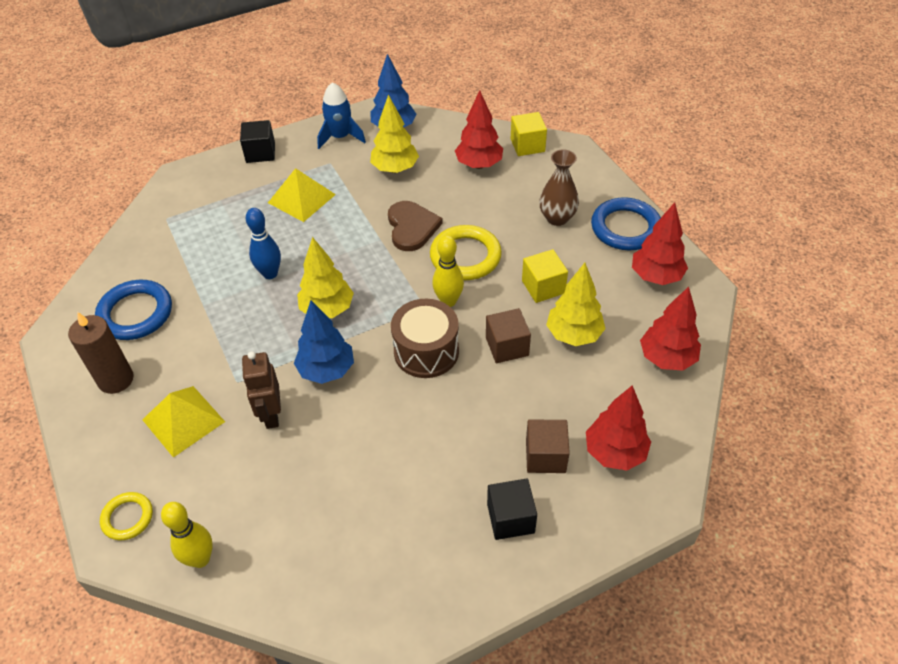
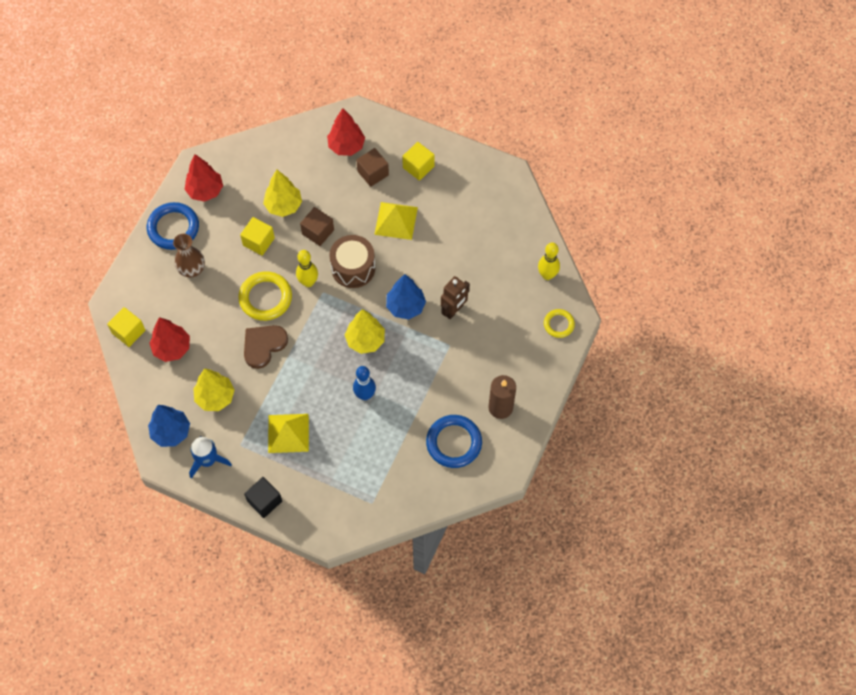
camera: 130 degrees left, 15 degrees up
yellow pyramid [142,386,225,458] -> yellow pyramid moved to [374,202,418,240]
black cube [487,479,537,540] -> yellow cube [402,142,435,181]
red tree [640,287,701,371] -> none

